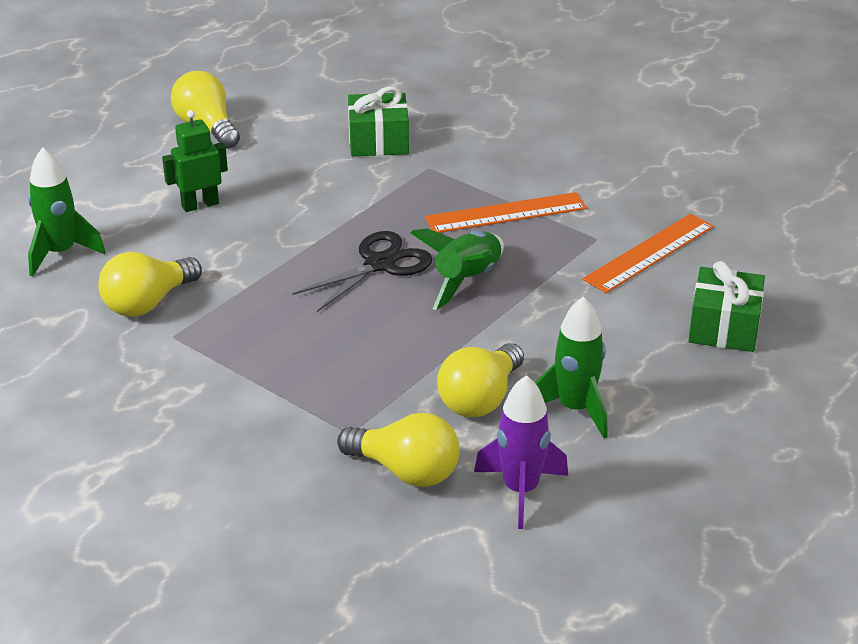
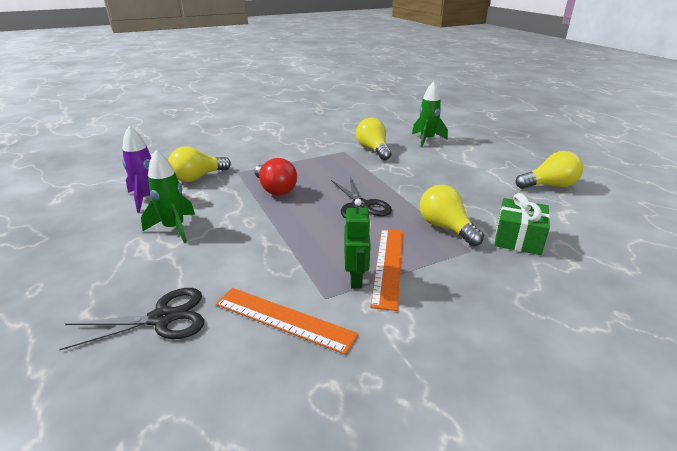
camera: 115 degrees right, 5 degrees down
green robot [162,110,228,212] -> green robot moved to [344,199,371,288]
green rocket [411,228,504,310] -> none
yellow light bulb [437,343,524,417] -> yellow light bulb moved to [420,185,484,246]
orange ruler [583,214,714,293] -> orange ruler turned 45 degrees counterclockwise [215,288,358,355]
green gift [688,261,765,352] -> black scissors [59,288,204,350]
none -> red light bulb [254,158,297,196]

